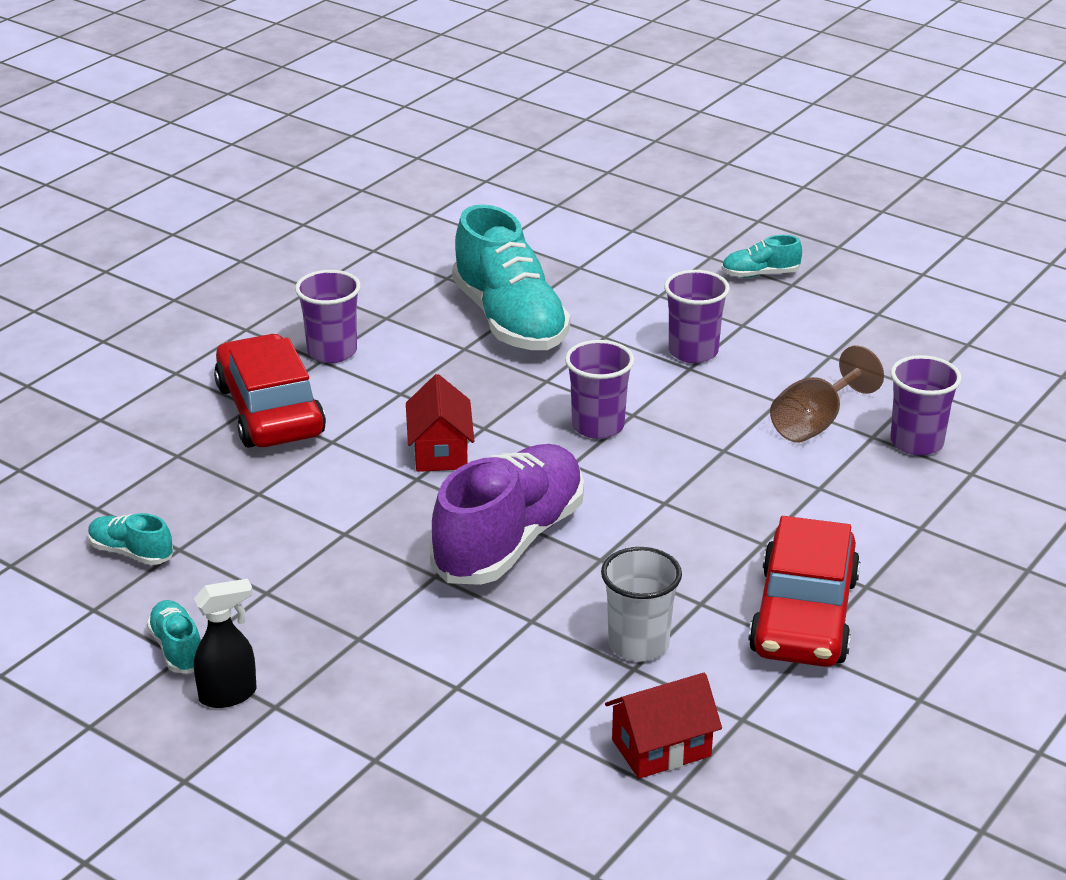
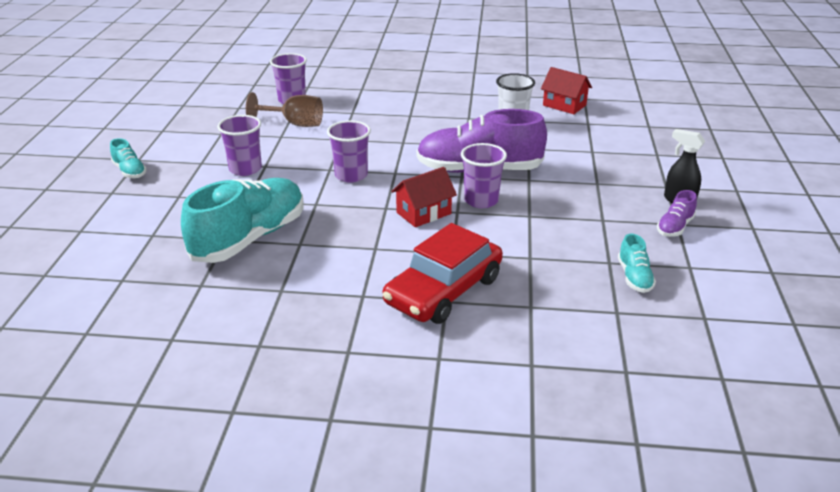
camera: 120 degrees left, 0 degrees up
turquoise shoe [147,600,201,673] -> purple shoe [657,190,697,237]
purple cup [295,270,361,363] -> purple cup moved to [461,143,507,208]
red car [748,516,860,667] -> none

